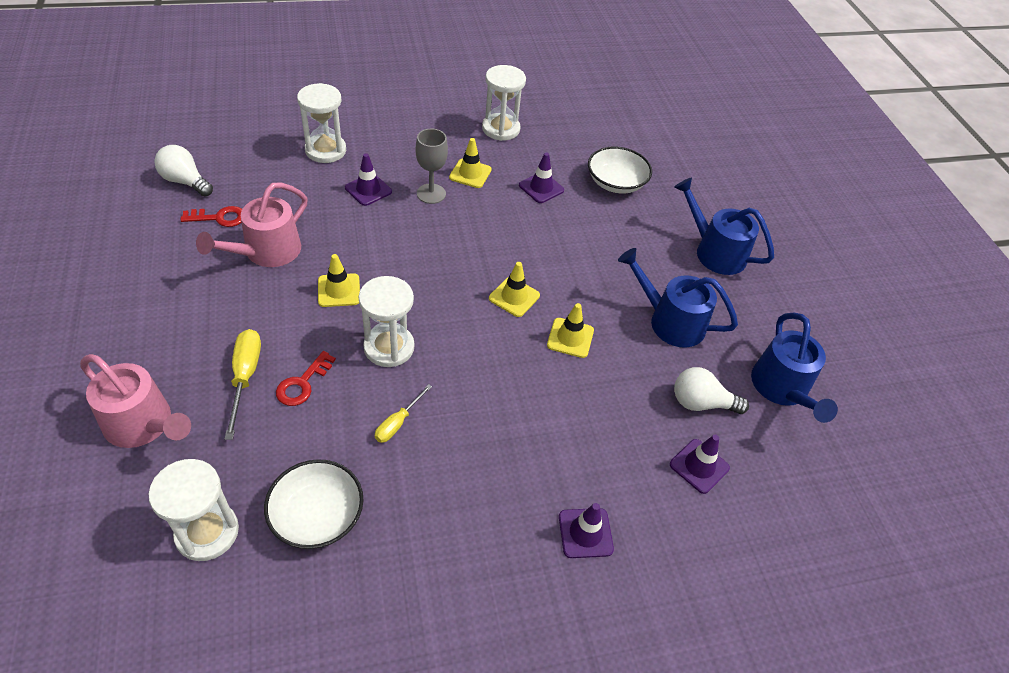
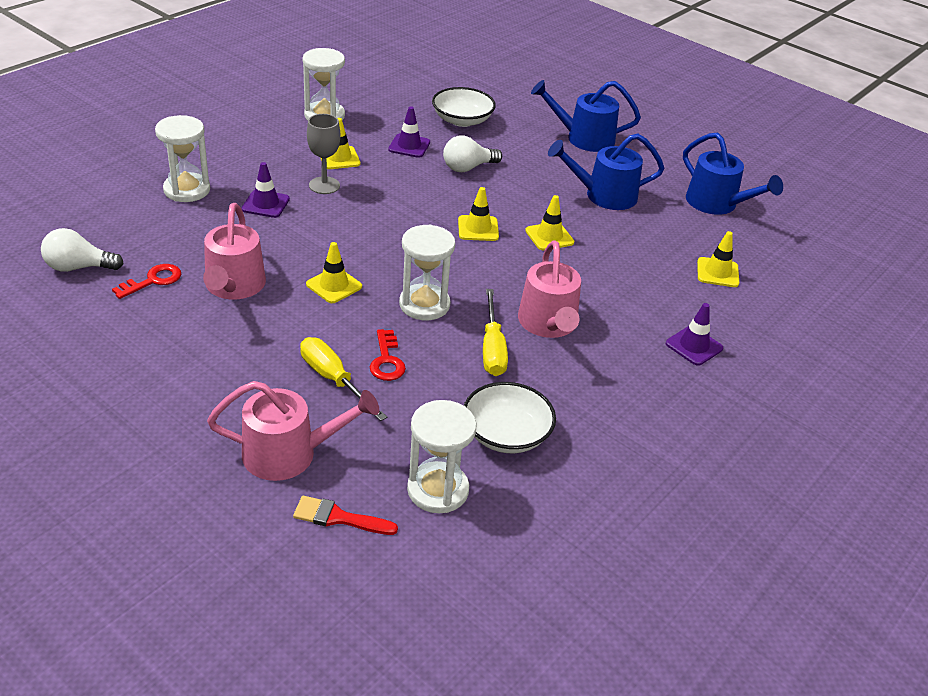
camera: 35 degrees left, 10 degrees down
yellow screwdriver [375,384,432,443] -> yellow screwdriver [483,289,508,376], size x1.59
purple traffic cone [670,435,730,494] -> yellow traffic cone [697,231,739,287]
white light bulb [674,367,749,414] -> white light bulb moved to [443,136,502,172]
none -> red brush [293,496,398,535]
none -> pink watering can [518,240,581,338]

